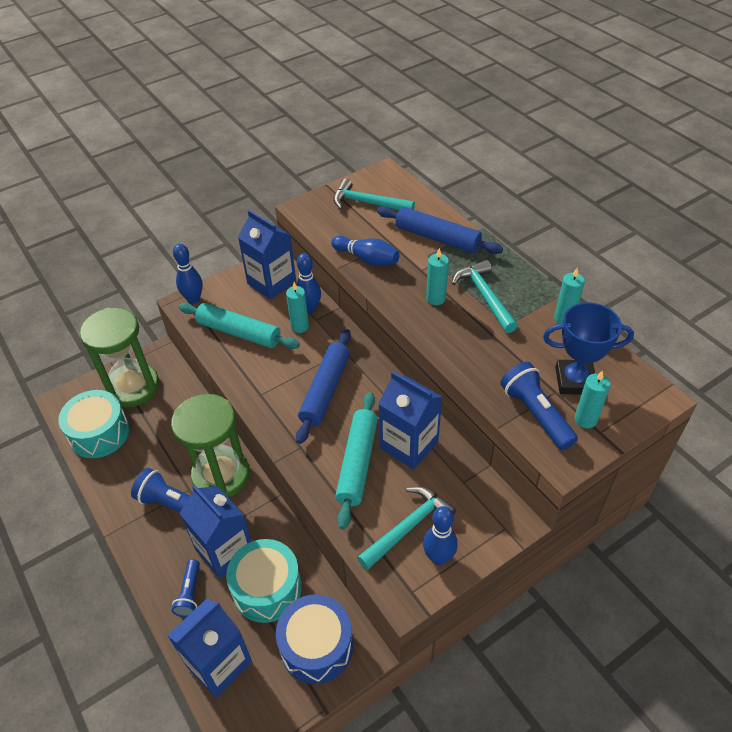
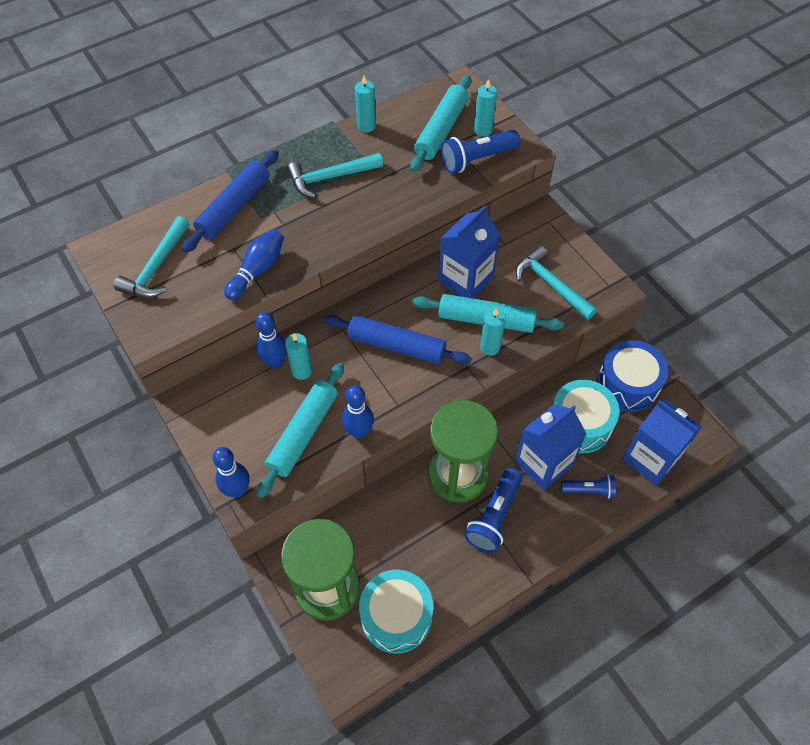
camera: 90 degrees left, 10 degrees up
blue carton [238,210,296,300] -> none
blue bowling pin [423,506,458,565] -> blue bowling pin moved to [342,385,374,439]
turquoise candle [426,248,449,305] -> turquoise candle moved to [480,308,506,356]
blue trophy [543,302,634,395] -> turquoise rolling pin [411,75,471,172]

